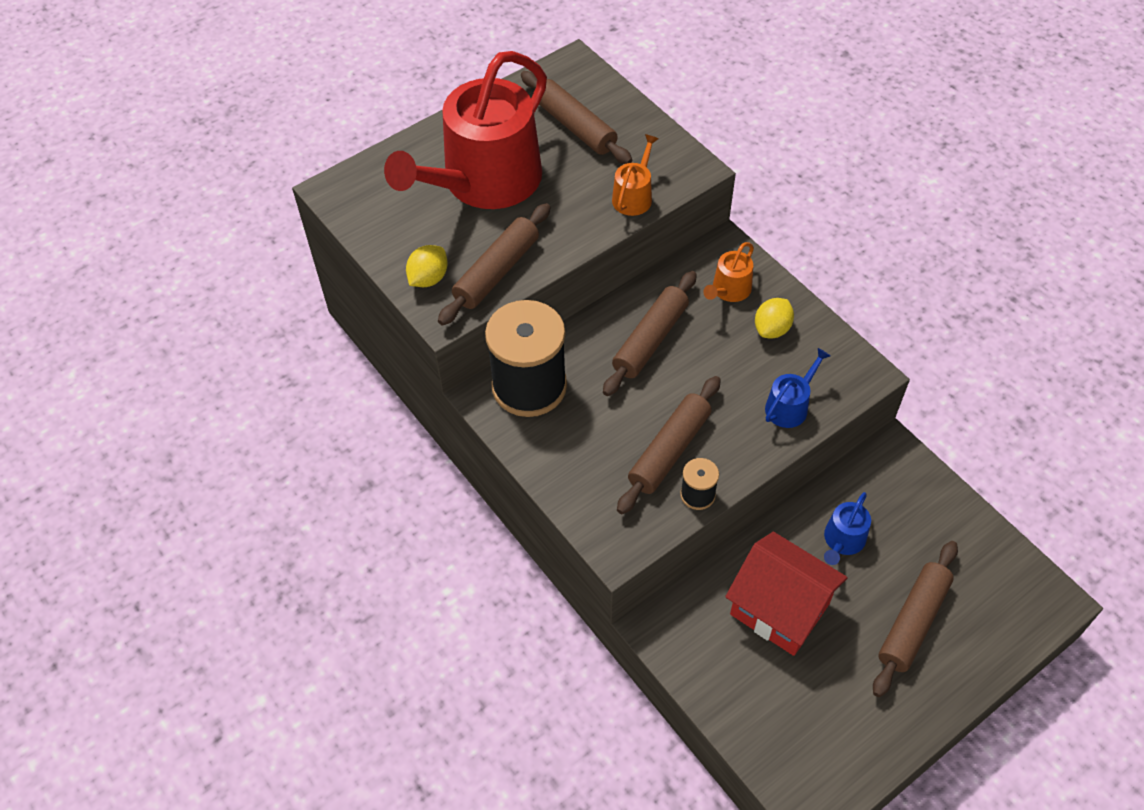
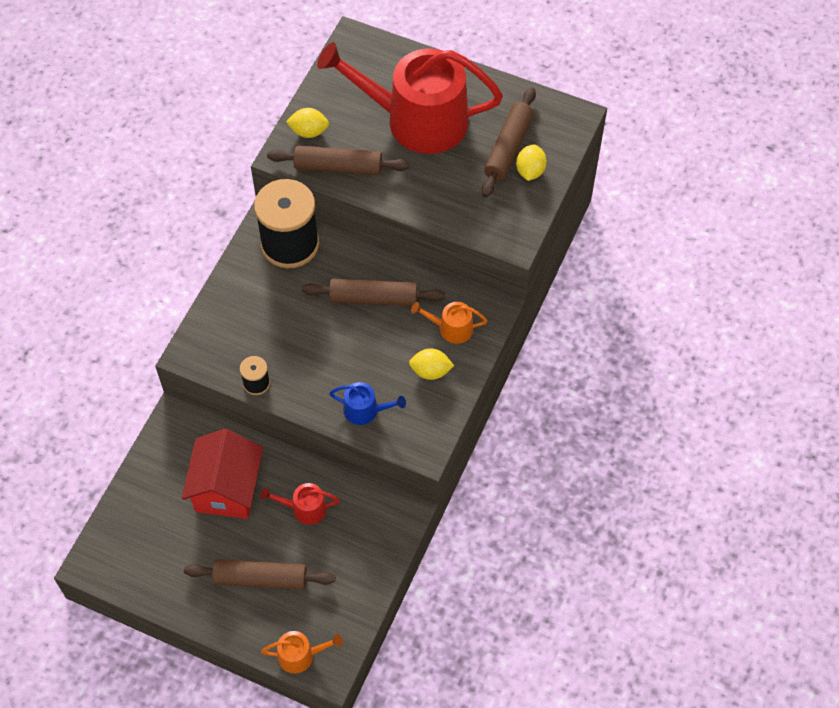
camera: 60 degrees right, 5 degrees up
orange watering can [612,134,659,216] -> orange watering can moved to [261,631,343,673]
brown rolling pin [617,376,721,514] -> none
blue watering can [824,492,871,565] -> red watering can [261,483,340,525]
none -> yellow lemon [516,144,547,181]

